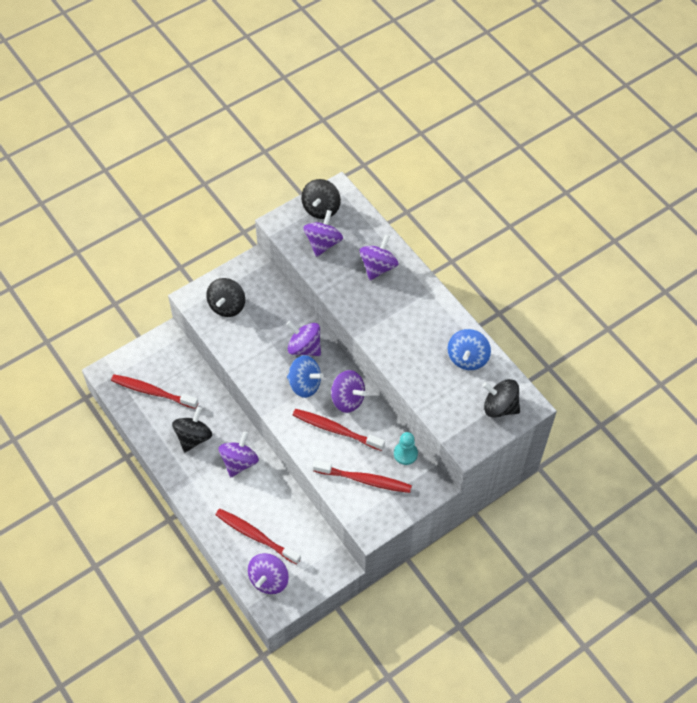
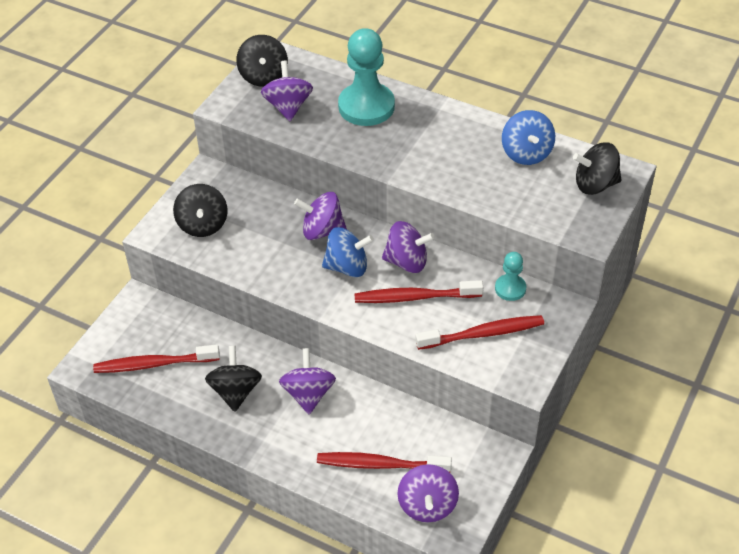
camera: 25 degrees left, 10 degrees down
purple spinning top [360,234,399,280] -> turquoise pawn [338,28,395,126]

